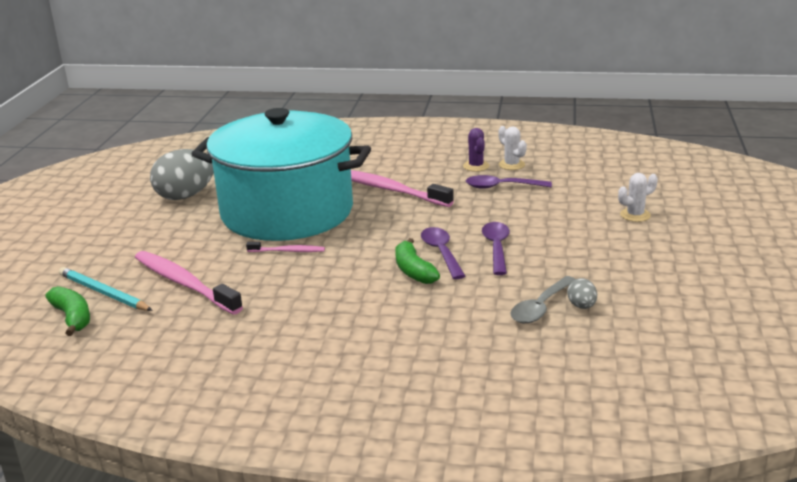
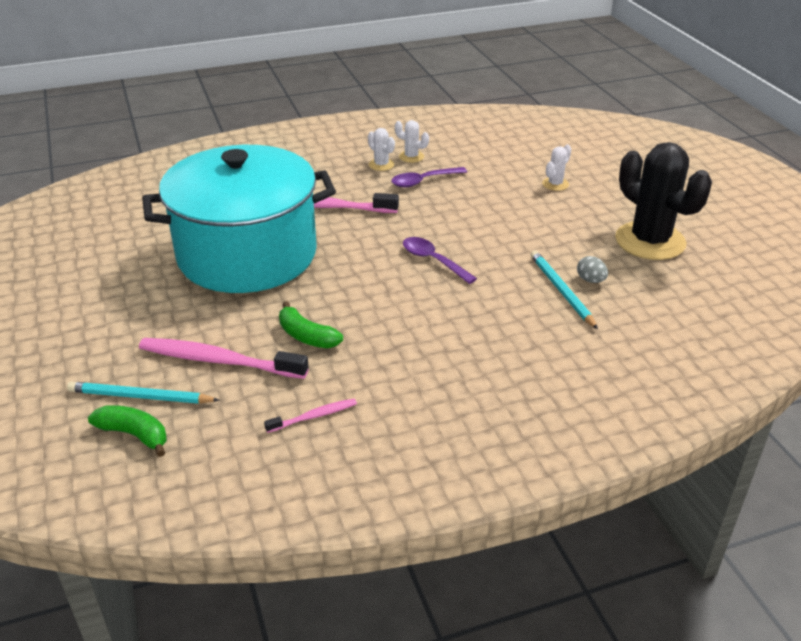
camera: 30 degrees left, 10 degrees up
grey egg [150,149,214,200] -> none
pink toothbrush [246,242,325,252] -> pink toothbrush moved to [264,399,357,433]
green banana [395,238,440,284] -> green banana moved to [279,301,343,348]
purple cactus [463,128,490,172] -> white cactus [368,128,395,171]
purple spoon [482,222,510,275] -> none
grey spoon [511,276,575,323] -> turquoise pencil [530,250,598,329]
none -> black cactus [615,142,712,260]

